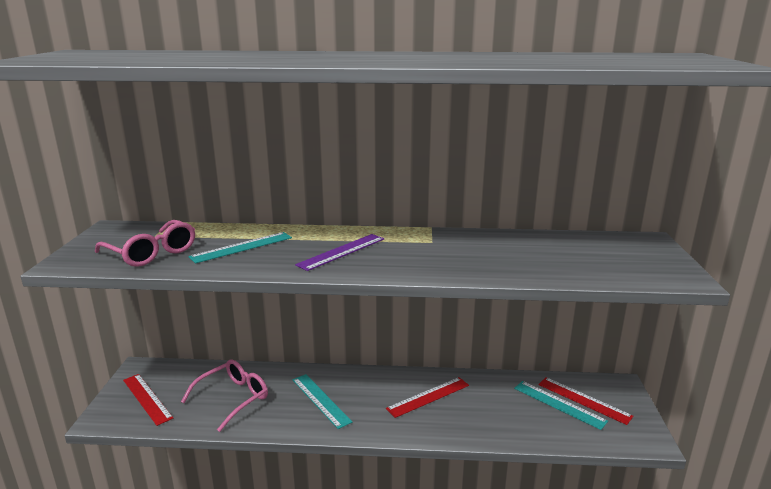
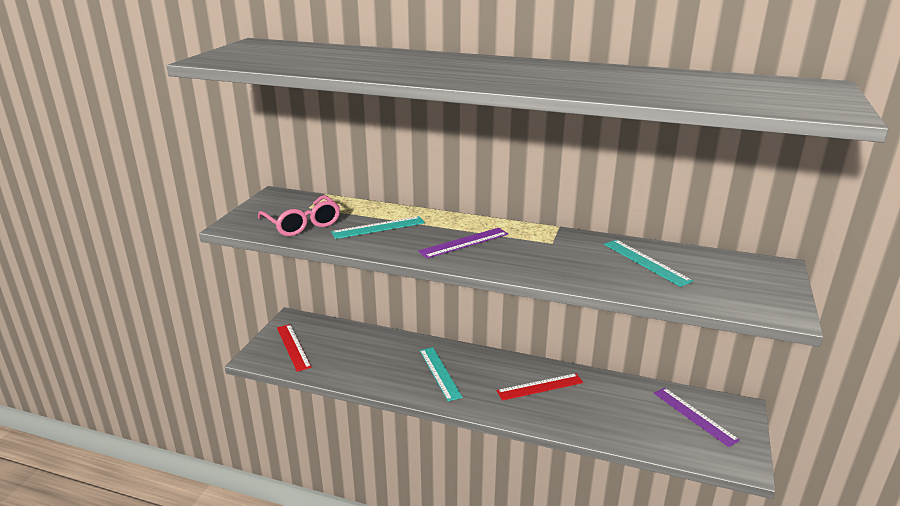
camera: 15 degrees right, 5 degrees up
pink glasses [181,360,268,432] -> none
turquoise ruler [514,381,608,430] -> turquoise ruler moved to [604,240,693,287]
red ruler [538,377,634,425] -> purple ruler [654,387,740,447]

